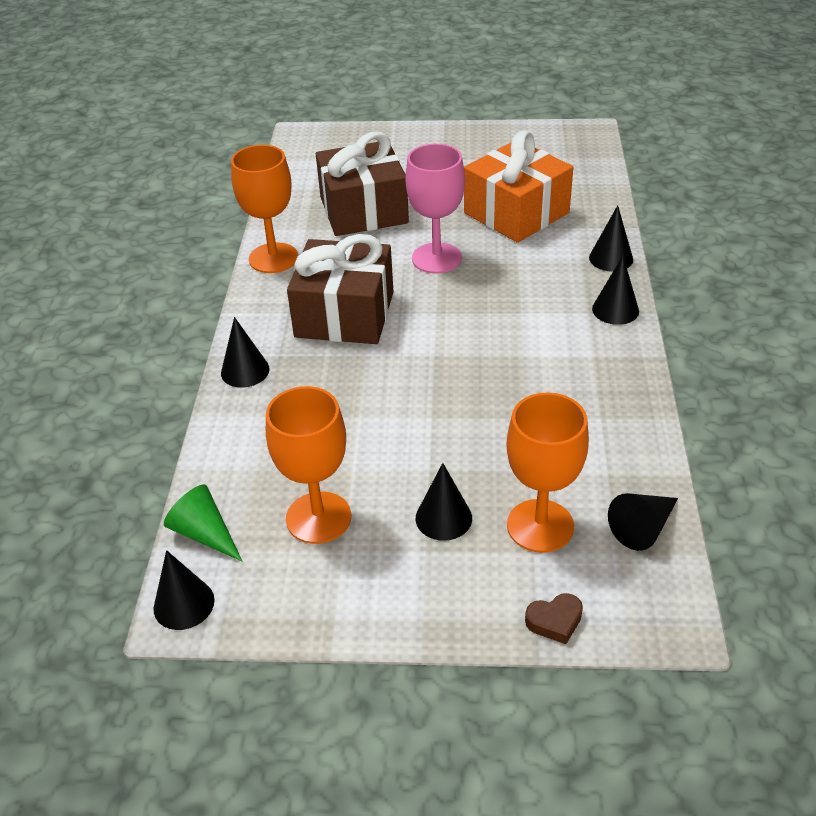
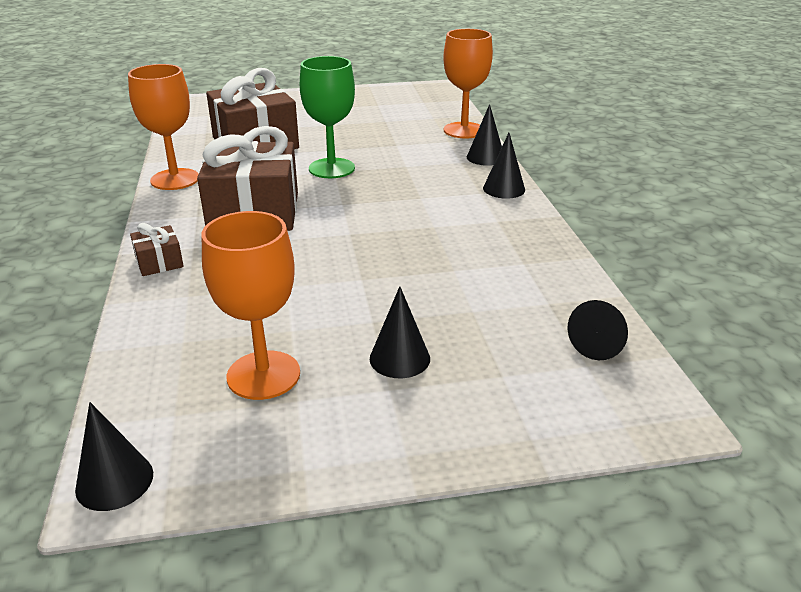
camera: 15 degrees left, 10 degrees down
green cone [164,485,243,562] -> none
black cone [221,317,270,388] -> brown gift [130,223,184,276]
pink goblet [405,144,465,274] -> green goblet [300,56,355,178]
orange gift [464,130,573,243] -> none
orange goblet [506,392,589,553] -> orange goblet moved to [443,29,493,138]
brown heart [525,593,583,644] -> none

